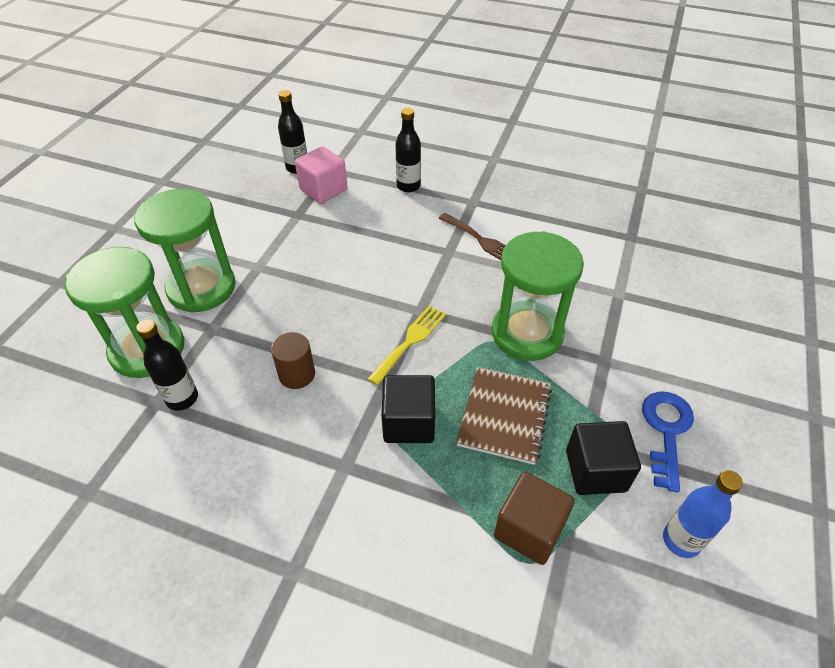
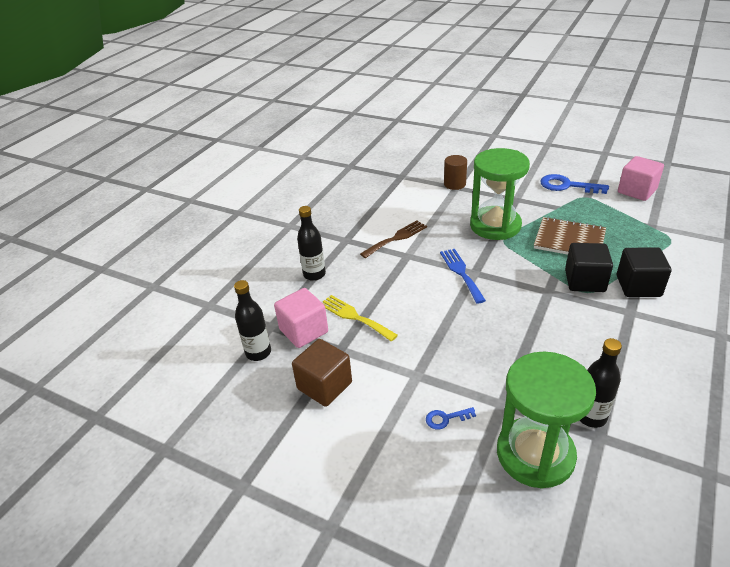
camera: 80 degrees left, 10 degrees down
green hourglass [134,189,236,312] -> blue key [426,407,476,430]
brown cylinder [271,332,315,389] -> brown cylinder moved to [444,155,467,190]
yellow fork [368,306,446,385] -> yellow fork moved to [323,295,398,342]
brown cube [494,472,575,565] -> brown cube moved to [292,339,352,407]
black cube [566,421,641,495] -> black cube moved to [617,247,672,297]
blue bottle [663,470,743,558] -> pink cube [618,156,664,201]
none -> blue fork [440,249,486,304]

